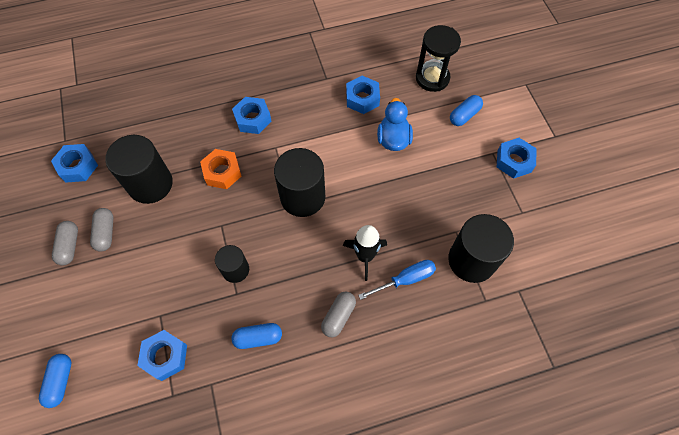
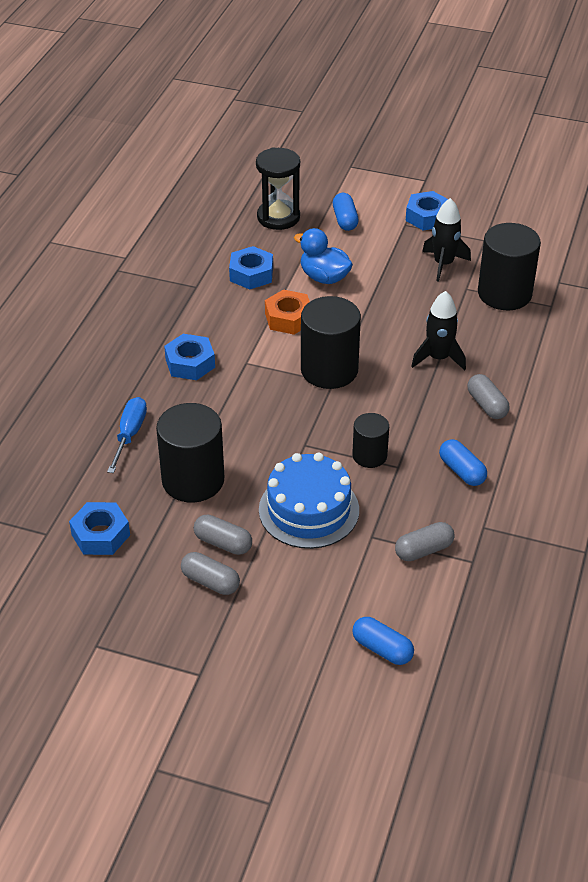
camera: 55 degrees left, 20 degrees down
blue nut [137,330,187,381] -> grey capsule [395,522,455,561]
orange nut [200,149,242,189] -> orange nut moved to [265,289,310,335]
blue capsule [231,323,282,349] -> blue capsule turned 60 degrees counterclockwise [439,439,487,486]
blue screwdriver [358,260,436,300] -> blue screwdriver moved to [107,397,147,473]
none -> blue cake [259,453,359,549]
none -> black rocket [422,198,471,282]

